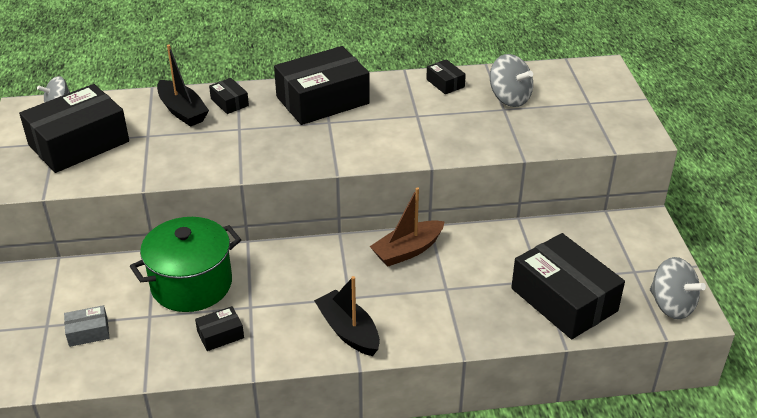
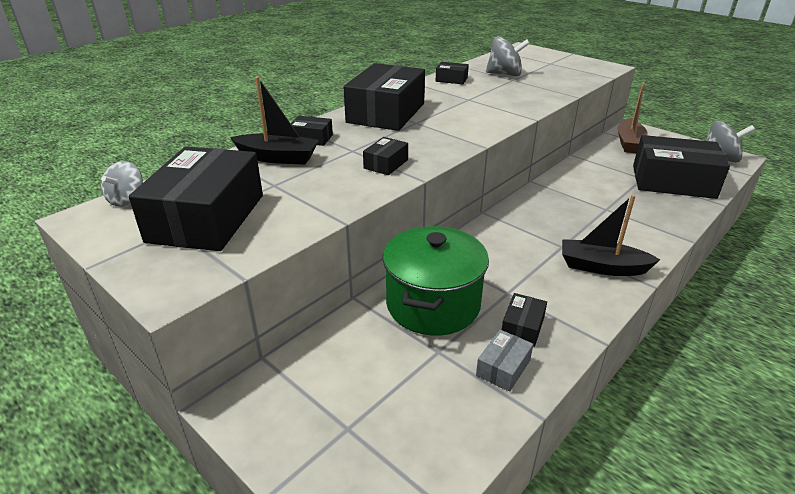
camera: 40 degrees left, 5 degrees down
grey box [64,305,109,347] -> grey box moved to [476,330,533,392]
brown boat [370,187,445,266] -> brown boat moved to [617,83,648,153]
none -> black box [363,137,408,175]

